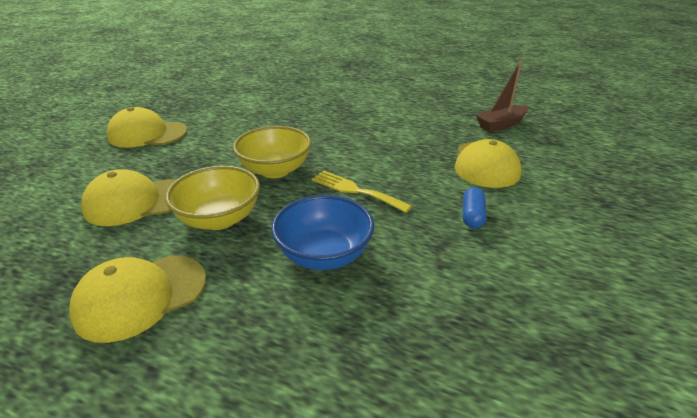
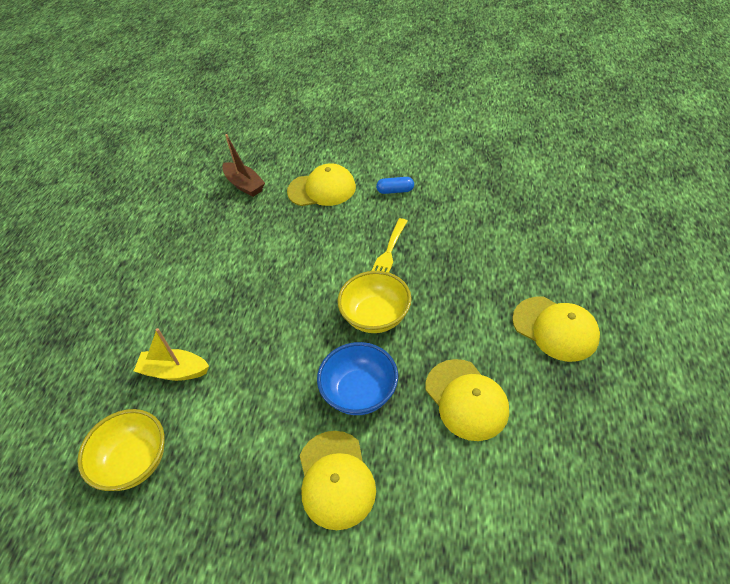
camera: 100 degrees left, 15 degrees up
yellow bowl [165,166,260,230] -> yellow bowl moved to [77,409,165,491]
blue bowl [271,195,374,270] -> blue bowl moved to [317,342,398,415]
none -> yellow boat [134,328,209,381]

